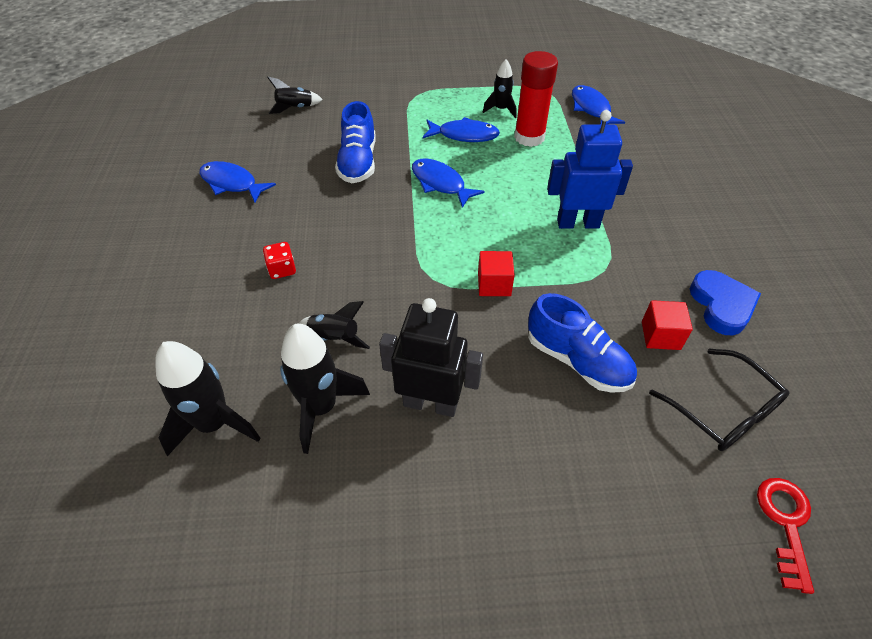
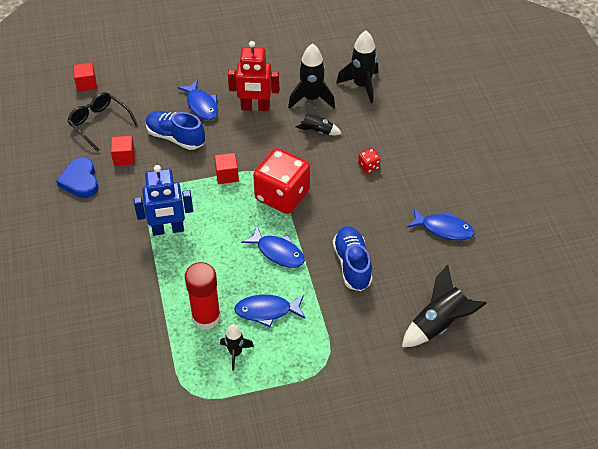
camera: 170 degrees right, 0 degrees up
black rocket [267,77,323,114] -> black rocket [402,265,487,347], size x1.67
black robot [379,298,483,417] -> red robot [228,41,279,111]
blue fish [572,85,625,124] -> blue fish moved to [177,80,218,120]
red key [757,478,814,594] -> red cube [73,62,97,92]
none -> red dice [253,148,310,214]

